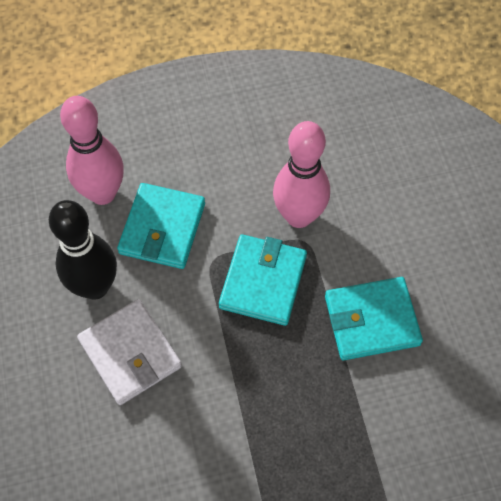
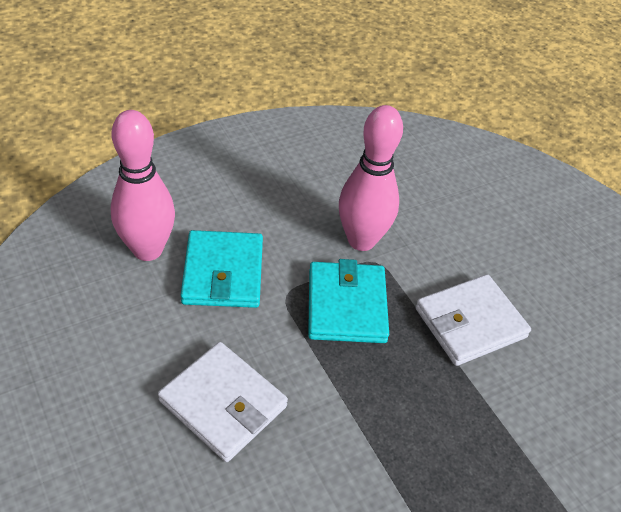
camera: 20 degrees left, 15 degrees down
black bowling pin [49,200,117,300] -> none
turquoise wallet [325,277,423,360] -> white wallet [415,274,531,366]

